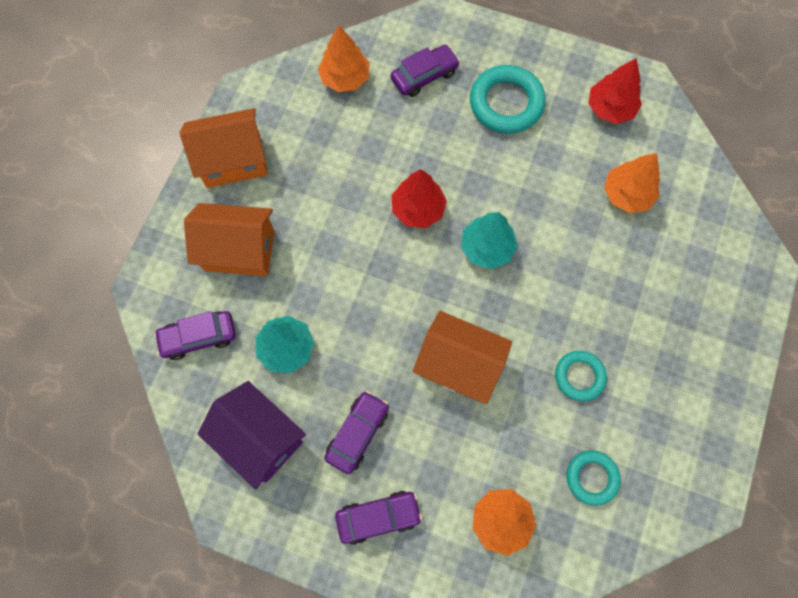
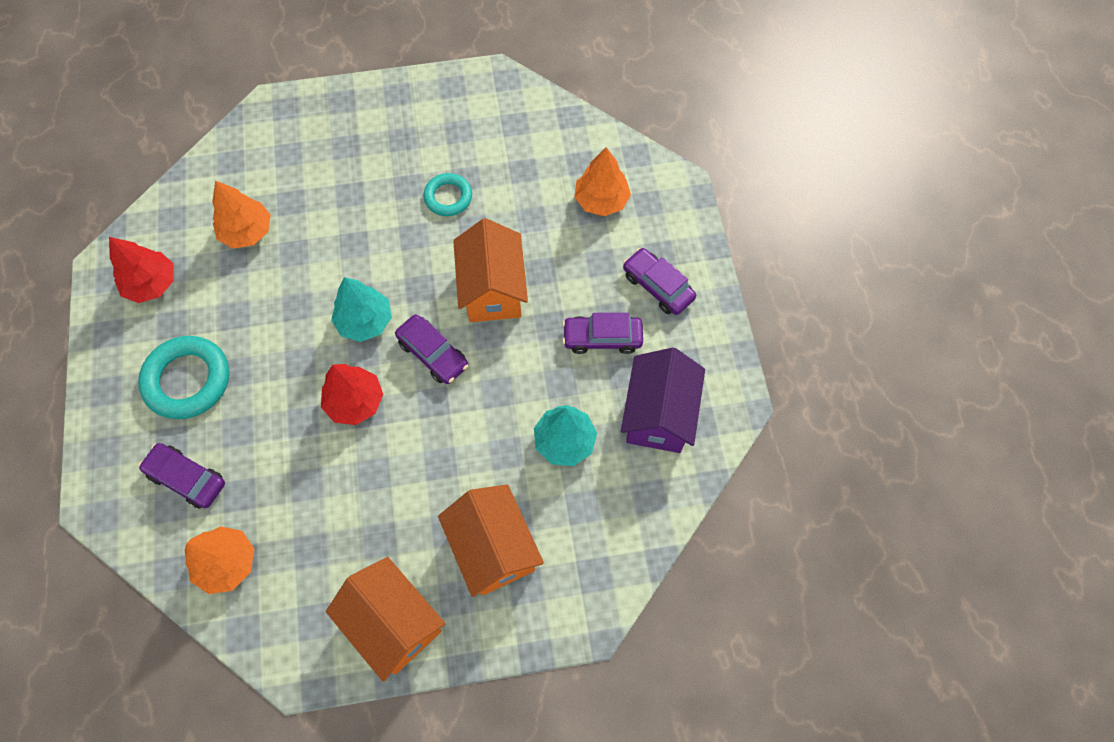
camera: 120 degrees left, 5 degrees down
purple car [154,311,236,360] -> purple car moved to [395,314,468,384]
turquoise ring [567,450,621,506] -> none

